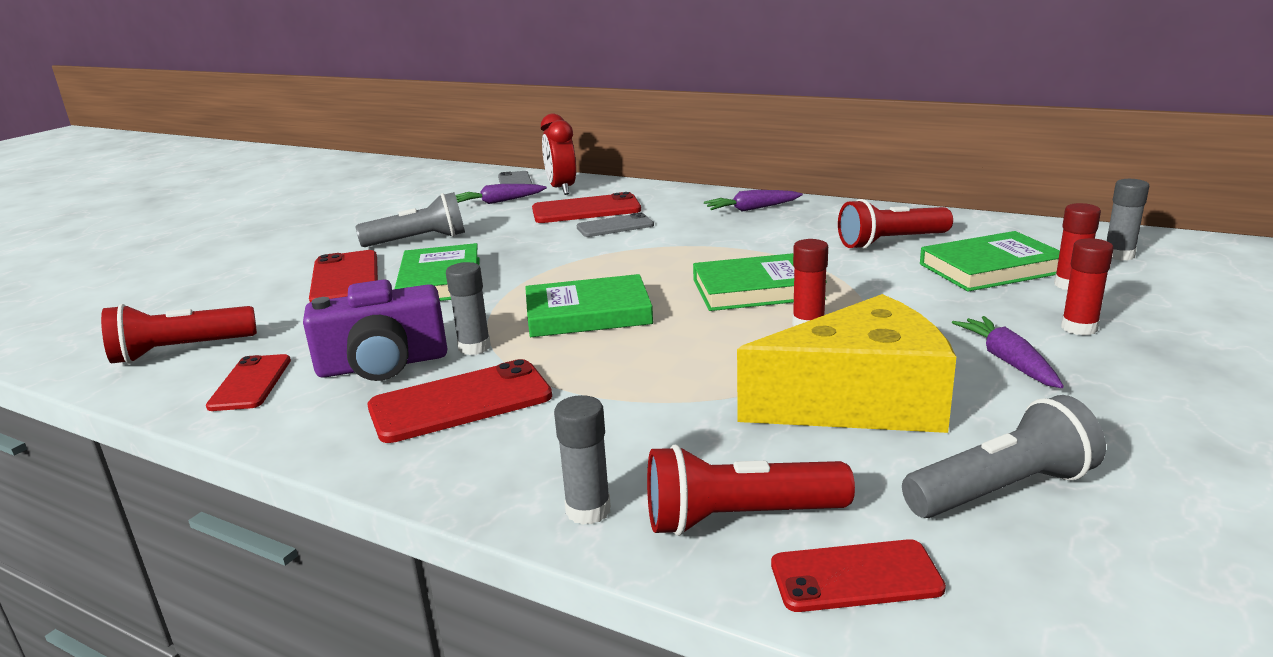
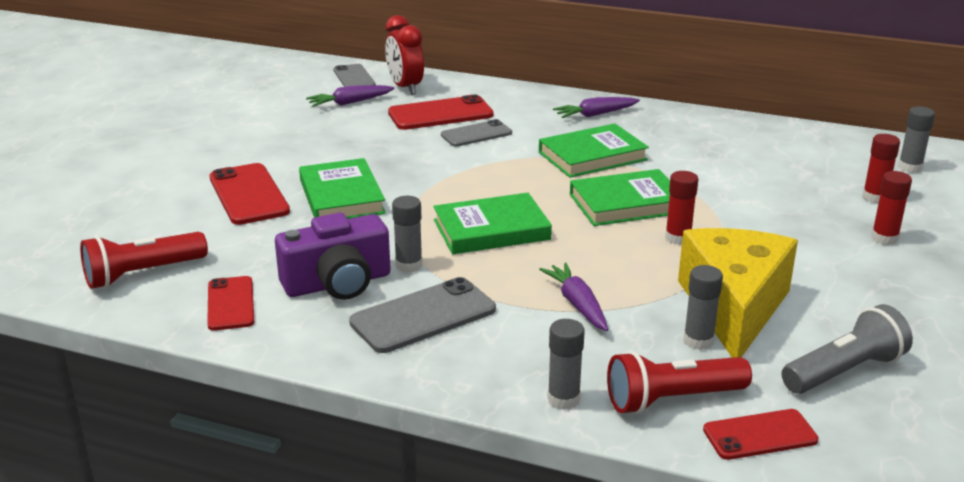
camera: 10 degrees left, 5 degrees up
grey flashlight [355,192,465,247] -> none
red phone [368,359,552,443] -> grey phone [349,277,496,353]
yellow cheese [737,294,956,433] -> yellow cheese turned 60 degrees counterclockwise [678,228,798,358]
red flashlight [838,199,953,249] -> none
green book [920,231,1060,292] -> green book moved to [539,123,649,178]
purple carrot [952,316,1064,388] -> purple carrot moved to [539,262,608,331]
none -> grey glue stick [683,265,723,350]

